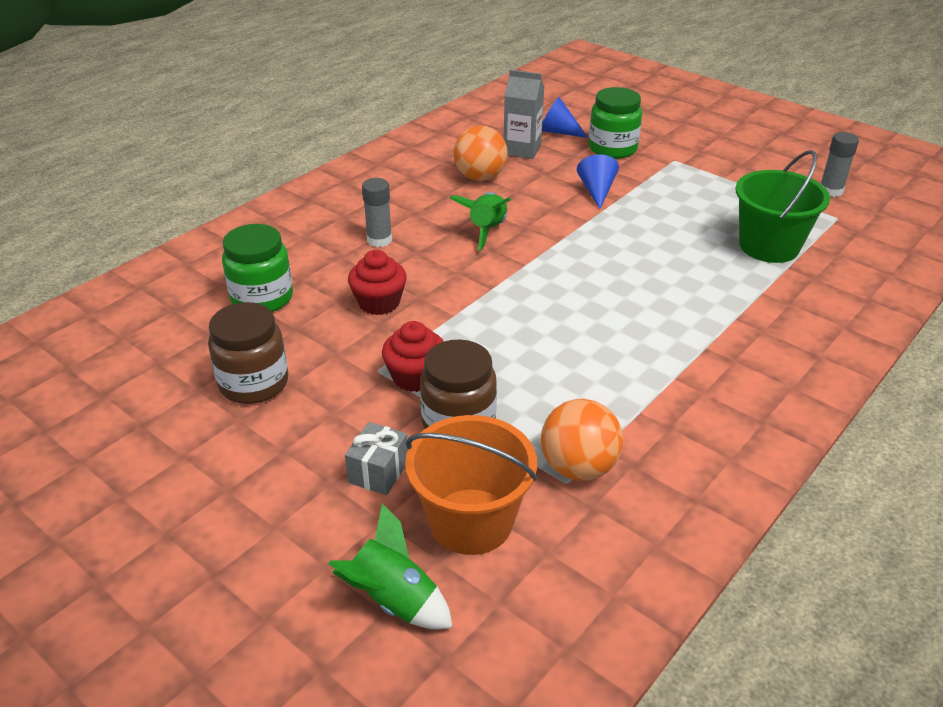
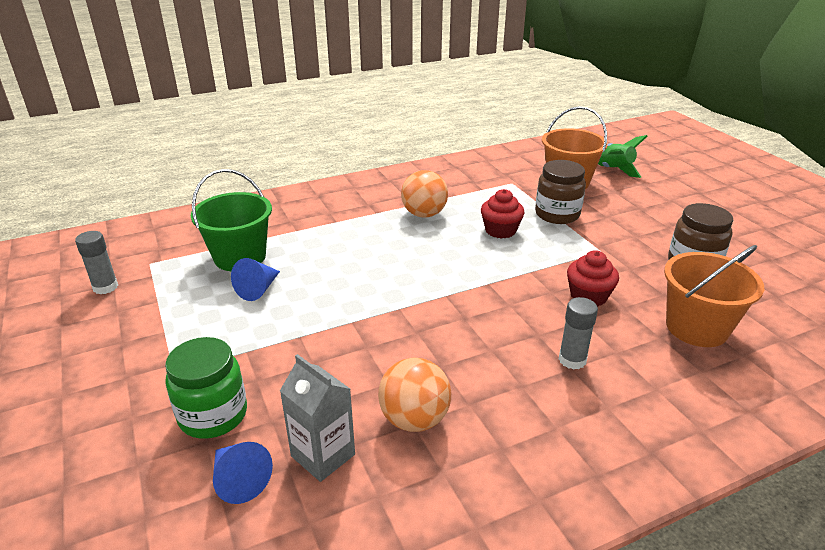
camera: 155 degrees left, 5 degrees down
green jar [222,224,293,312] -> orange bucket [664,245,764,347]
grey gift [345,422,408,495] -> none
red cupcake [382,321,444,392] -> red cupcake moved to [481,189,525,239]
green rocket [449,192,511,250] -> none
orange ball [541,399,623,481] -> orange ball moved to [401,170,448,218]
blue cone [577,155,619,209] -> blue cone moved to [231,258,280,301]

